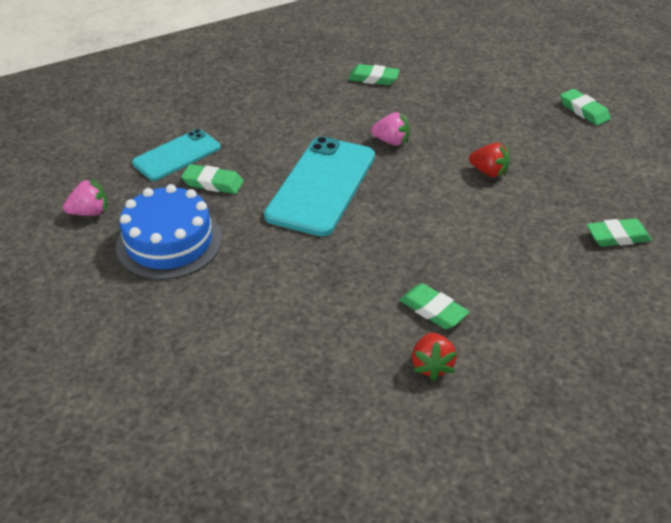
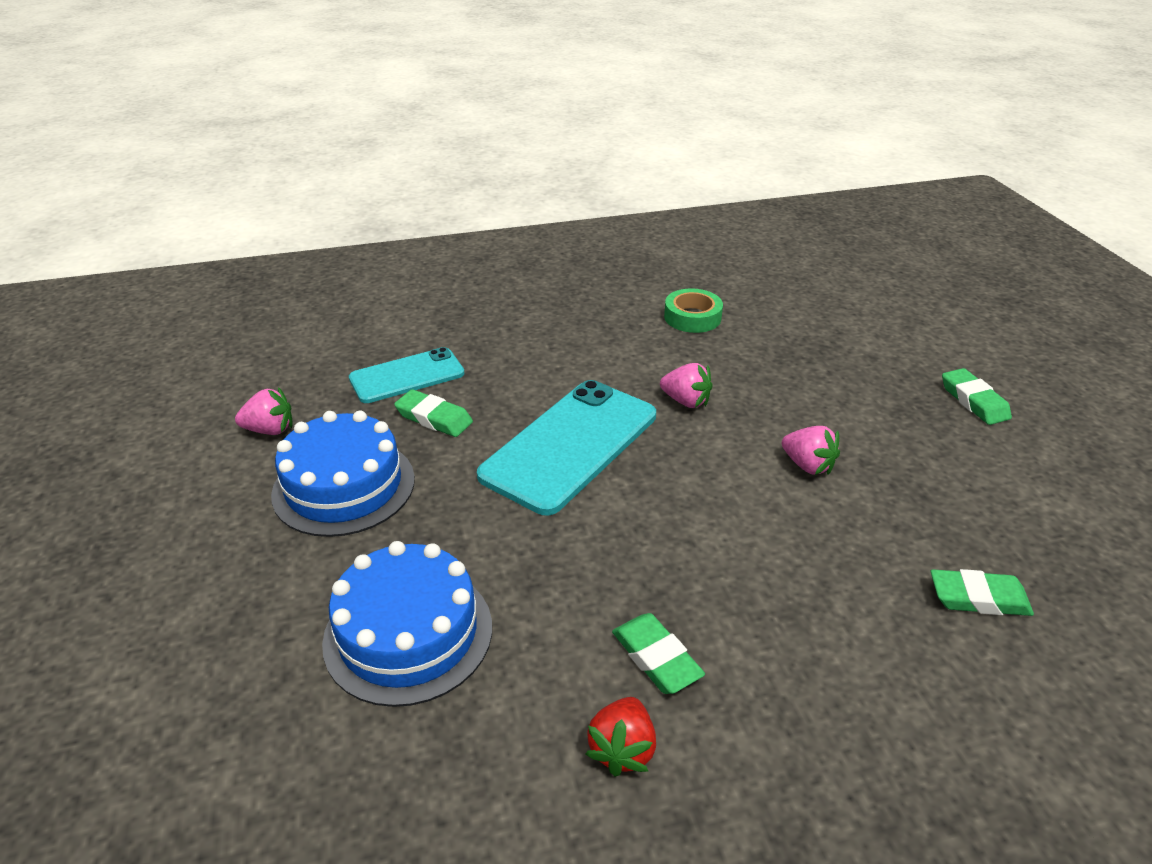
camera: 15 degrees right, 5 degrees down
green eraser [348,64,400,85] -> green tape [664,288,723,333]
red strawberry [469,143,510,178] -> pink strawberry [782,426,840,475]
none -> blue cake [322,541,492,707]

